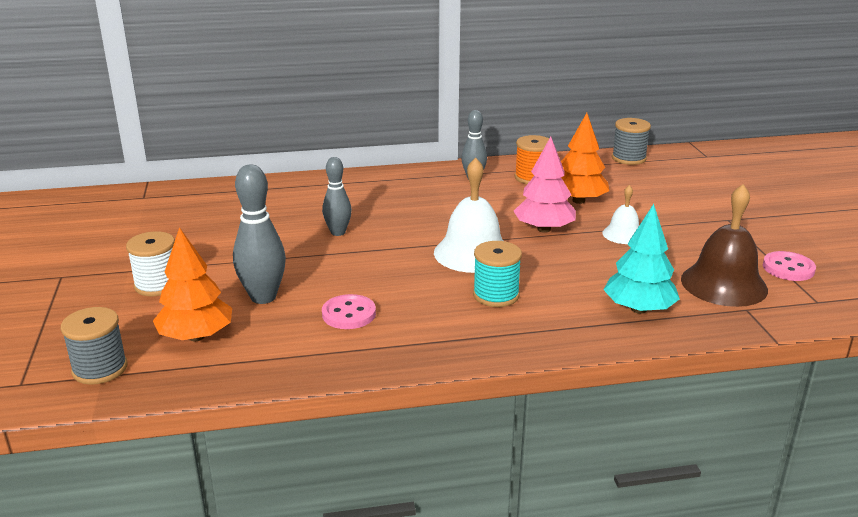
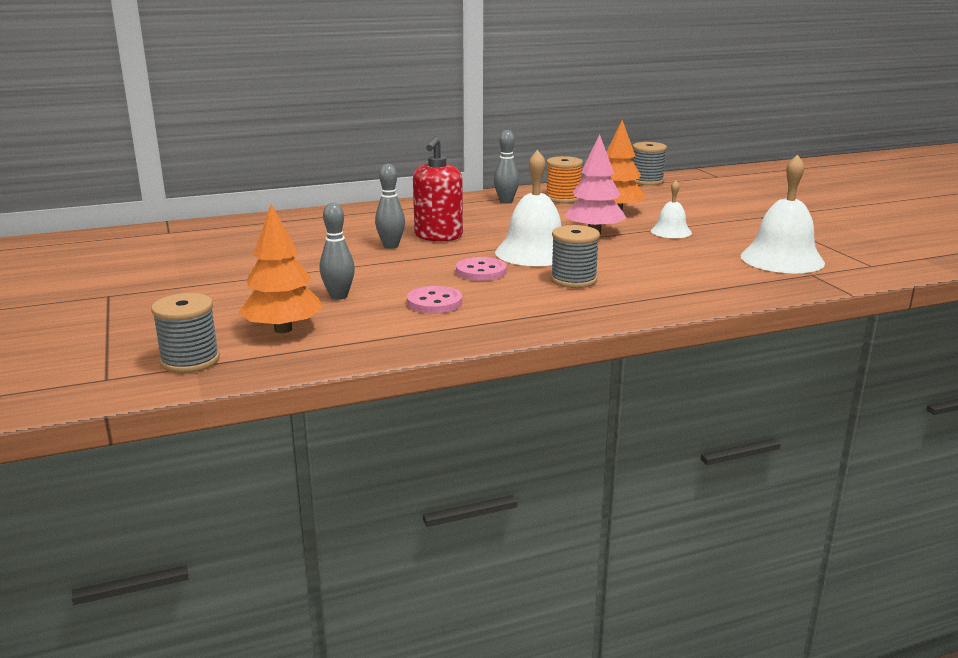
camera: 10 degrees left, 5 degrees down
white spool [126,231,175,296] -> none
grey bowling pin [233,165,286,304] -> grey bowling pin [320,203,355,300], size x0.65
turquoise spool [473,241,522,307] -> grey spool [550,225,600,288]
turquoise tree [604,204,680,314] -> none
brown bell [681,184,768,307] -> white bell [741,154,825,273]
pink button [763,251,816,281] -> pink button moved to [456,257,507,281]
none -> red soap dispenser [413,137,463,242]

